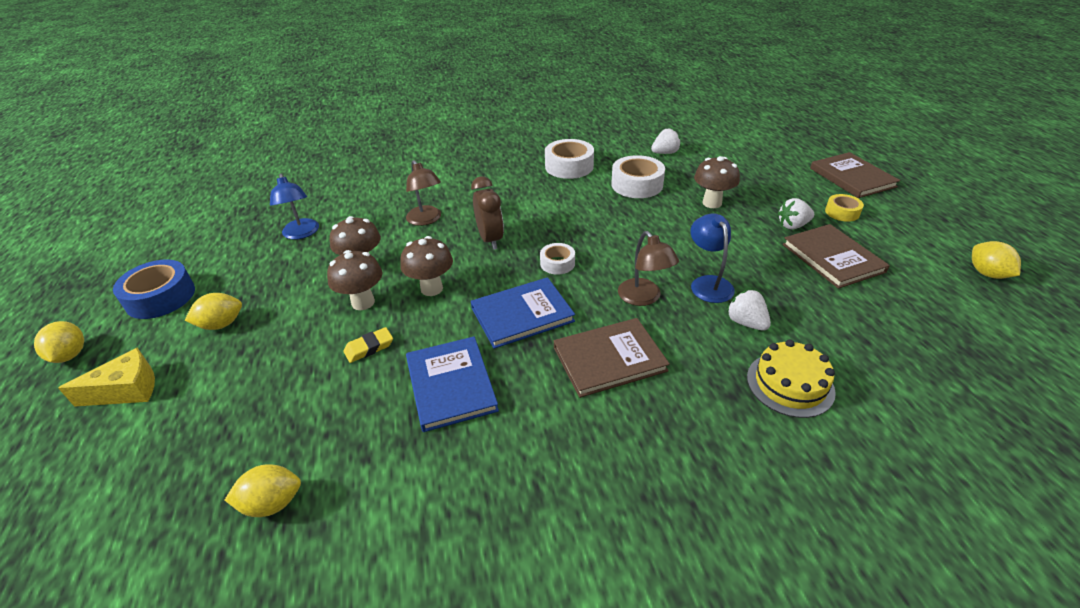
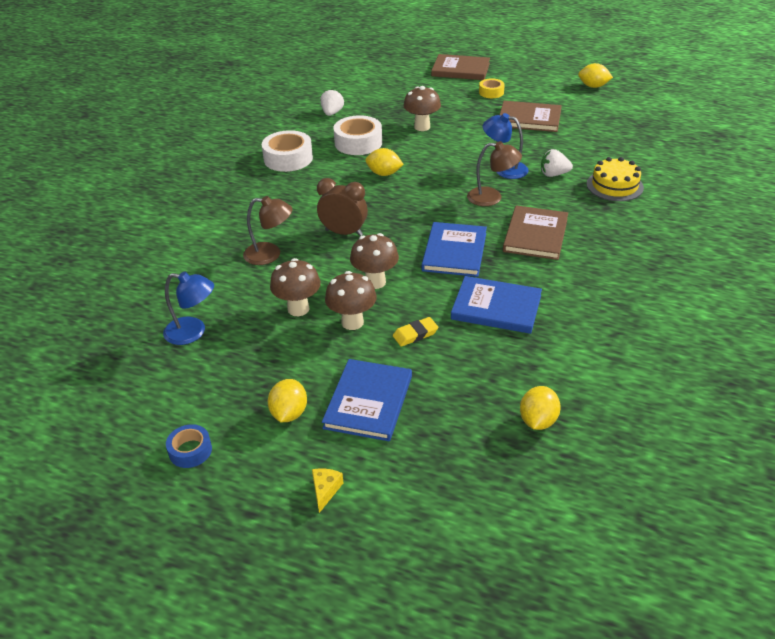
camera: 55 degrees left, 0 degrees up
yellow lemon [34,321,84,363] -> yellow lemon moved to [365,148,404,176]
yellow cheese [58,348,155,407] -> yellow cheese [312,469,343,513], size x0.57
blue tape [113,260,195,319] -> blue tape [166,424,212,468], size x0.57
yellow eraser [343,327,393,363] -> yellow eraser turned 60 degrees clockwise [393,317,438,347]
white tape [540,243,575,275] -> none
white strawberry [778,198,814,229] -> none
none -> blue book [322,359,412,441]

